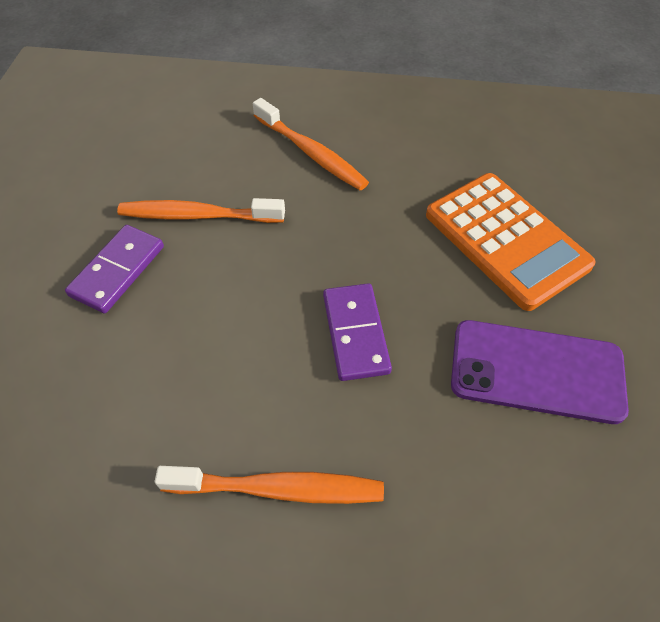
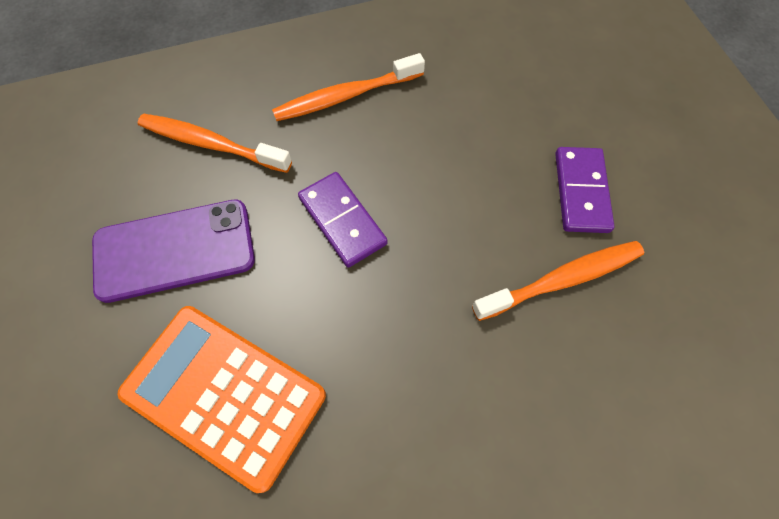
camera: 155 degrees right, 10 degrees up
orange toothbrush [253,98,369,190] -> orange toothbrush moved to [137,114,292,173]

